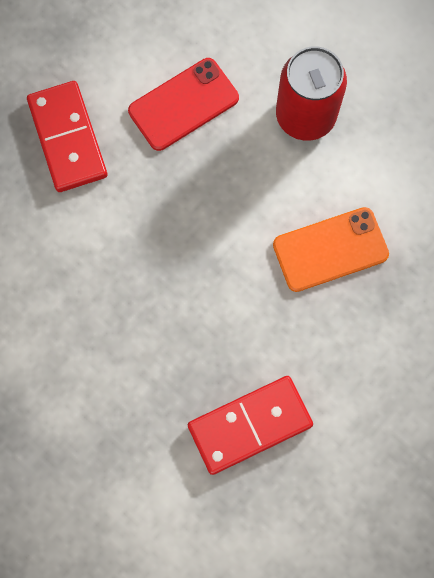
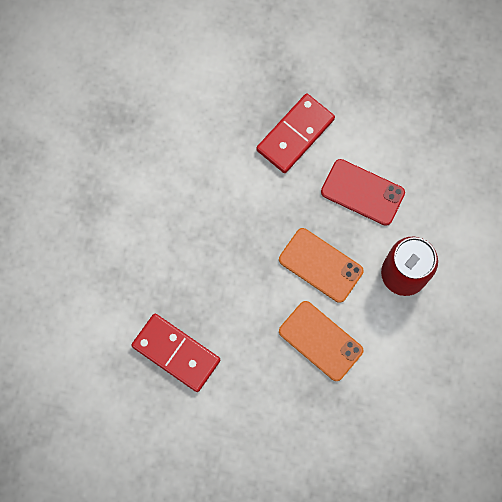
camera: 60 degrees right, 0 degrees up
none -> orange phone [279,228,363,303]

